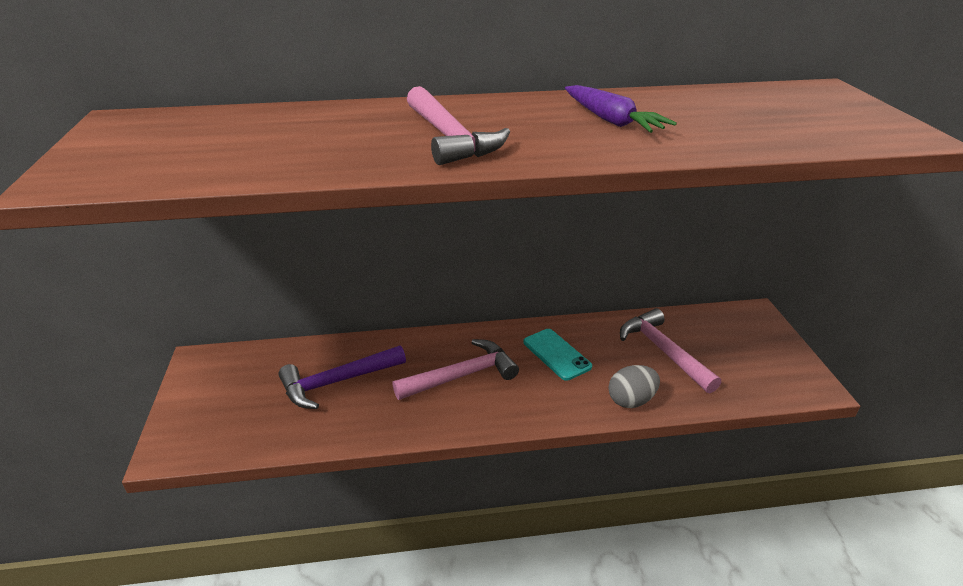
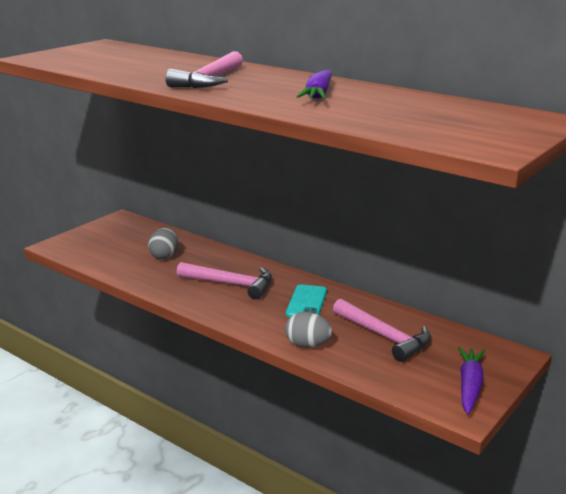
camera: 45 degrees right, 10 degrees down
purple hammer [278,345,406,409] -> grey egg [148,228,178,259]
pink hammer [620,308,721,393] -> pink hammer turned 120 degrees clockwise [333,299,431,362]
none -> purple carrot [458,347,485,414]

